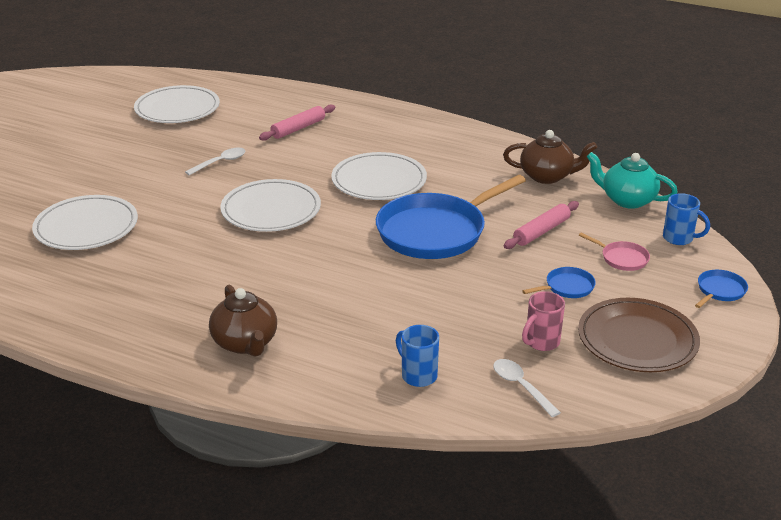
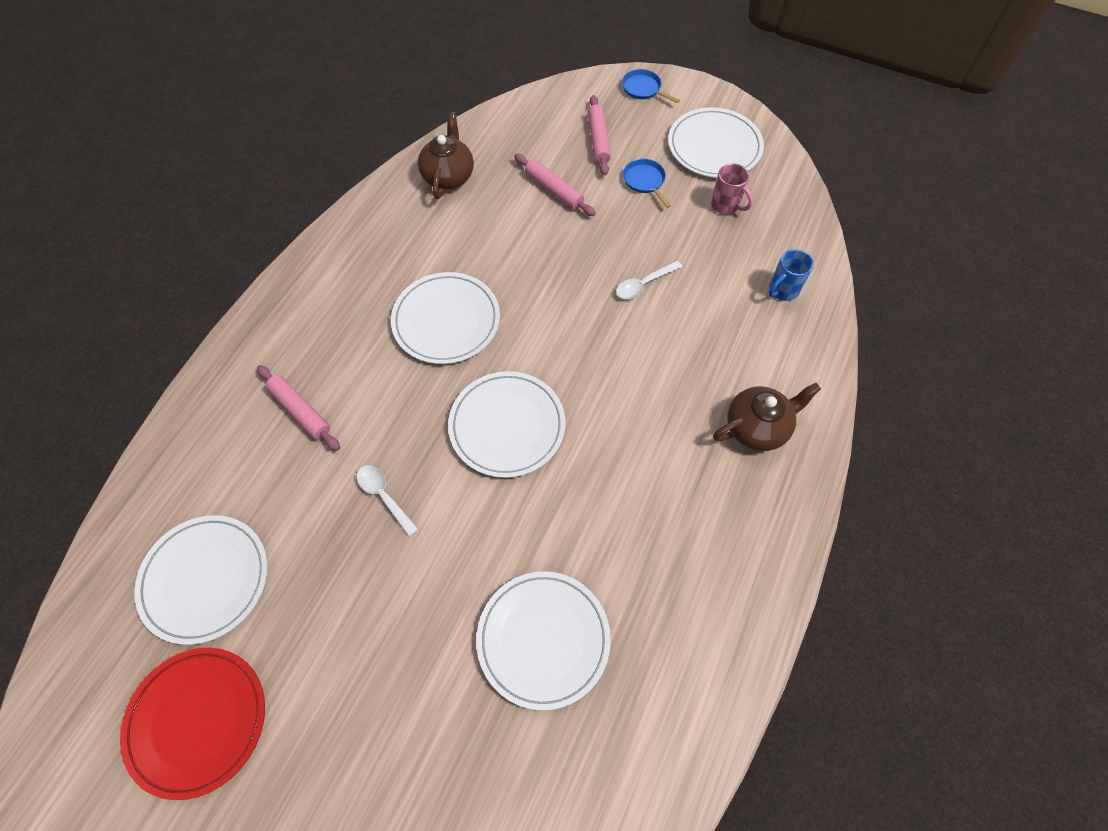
camera: 90 degrees left, 30 degrees up
blue pan [376,175,526,259] -> none
white spoon [493,359,561,417] -> white spoon moved to [616,260,682,299]
brown plate [578,298,700,372] -> white plate [668,107,764,178]
pink pan [579,233,650,271] -> pink rolling pin [588,95,611,175]
turquoise teapot [586,152,678,209] -> none
blue mug [663,193,710,245] -> none
none -> red plate [120,647,265,800]

